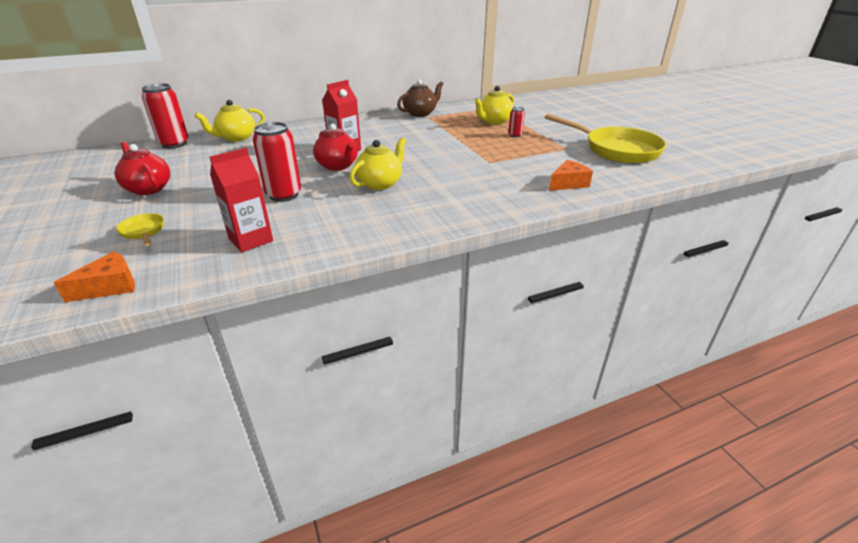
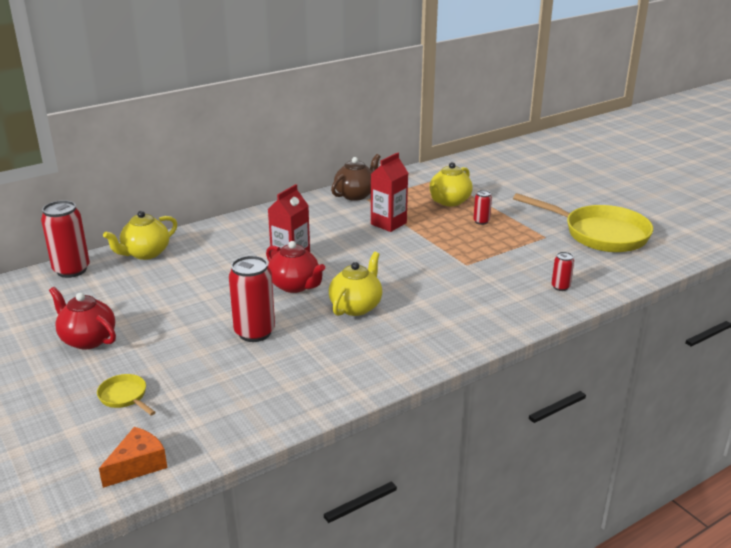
camera: 10 degrees left, 5 degrees down
red carton [210,148,273,252] -> red carton moved to [371,152,408,232]
orange cheese [549,160,593,191] -> red can [552,252,574,291]

